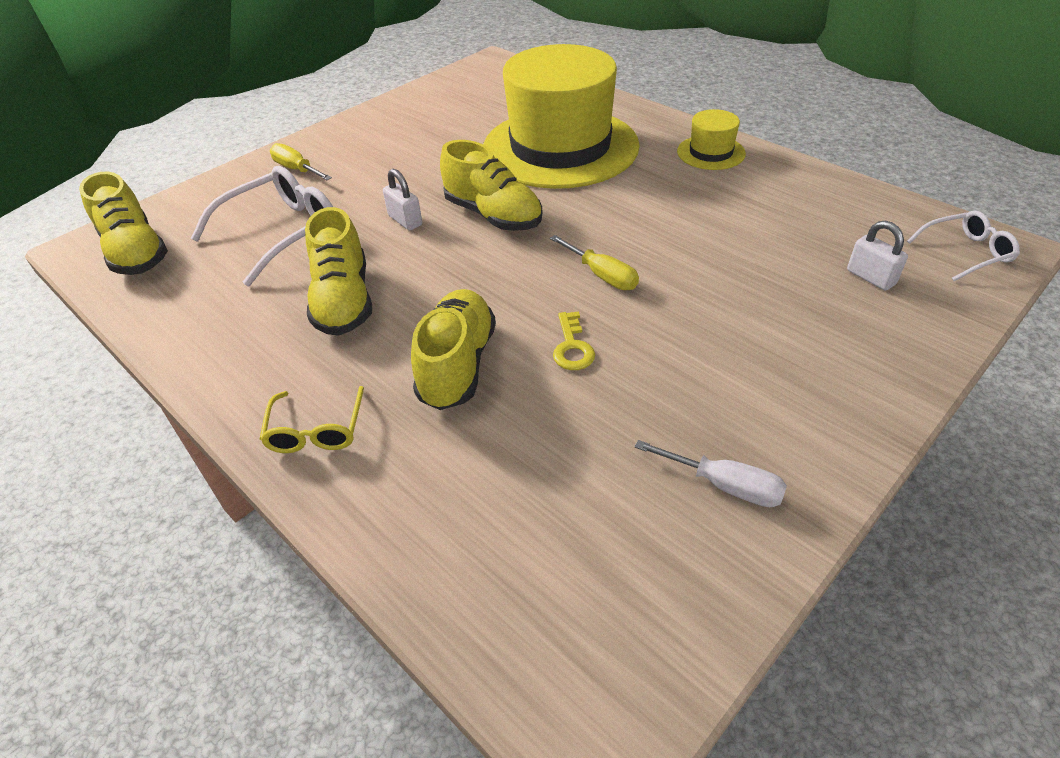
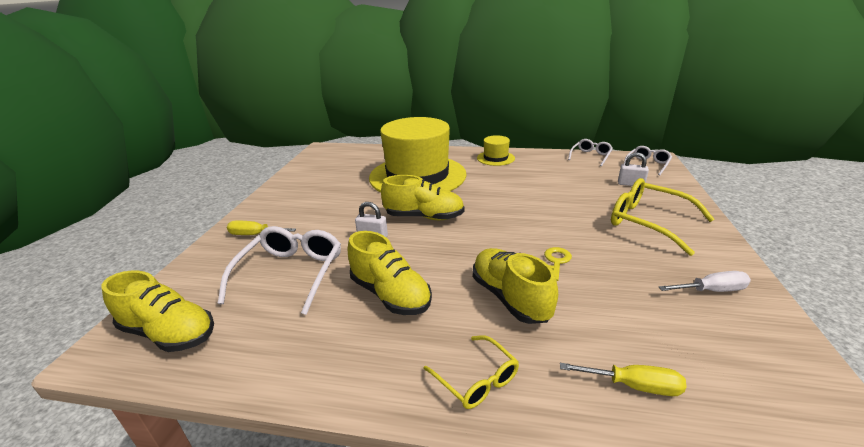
camera: 35 degrees left, 15 degrees down
yellow screwdriver [550,235,639,290] -> yellow screwdriver moved to [560,363,686,396]
yellow key [553,311,595,370] -> yellow key turned 120 degrees counterclockwise [544,247,572,281]
none -> white glasses [568,139,613,166]
none -> yellow glasses [611,178,715,256]

